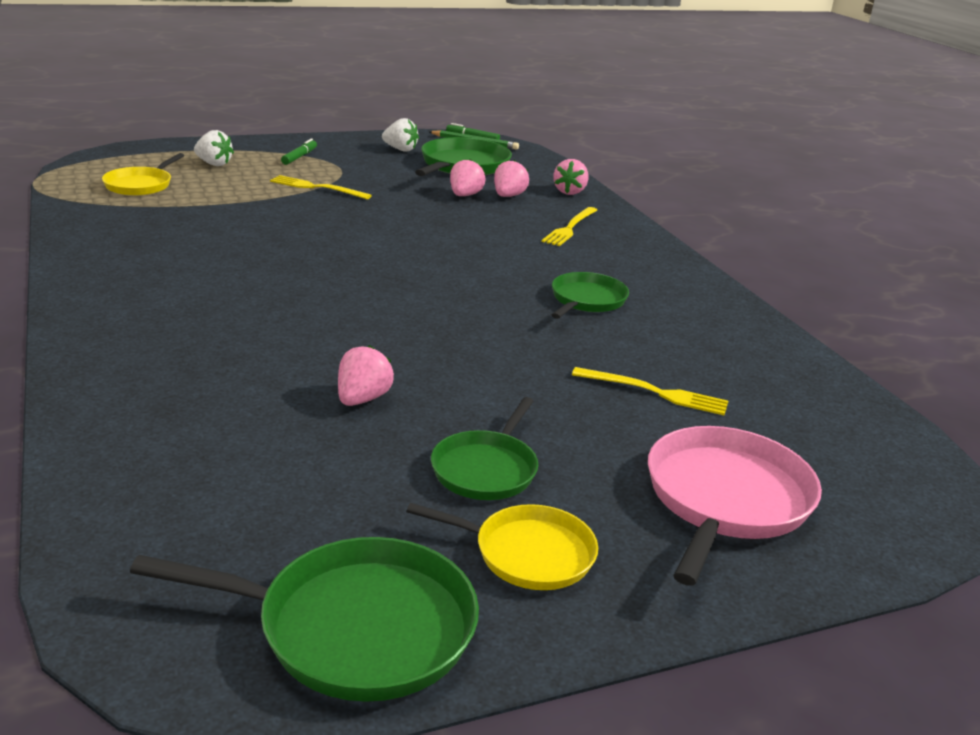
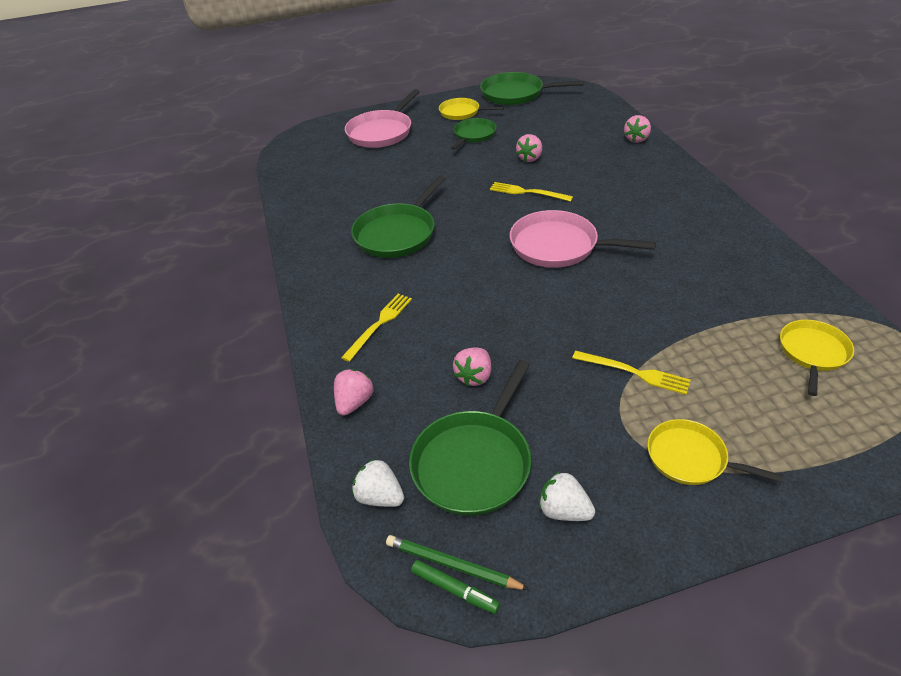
camera: 170 degrees left, 15 degrees up
white strawberry [194,130,234,166] -> white strawberry moved to [352,459,404,507]
green marker [281,139,317,165] -> yellow pan [647,419,783,485]
pink strawberry [494,160,529,197] -> pink strawberry moved to [624,115,651,143]
green pan [552,272,629,319] -> green pan [351,175,446,258], size x1.58
yellow fork [572,367,728,415] -> yellow fork moved to [490,182,573,202]
none -> pink pan [510,210,656,268]

